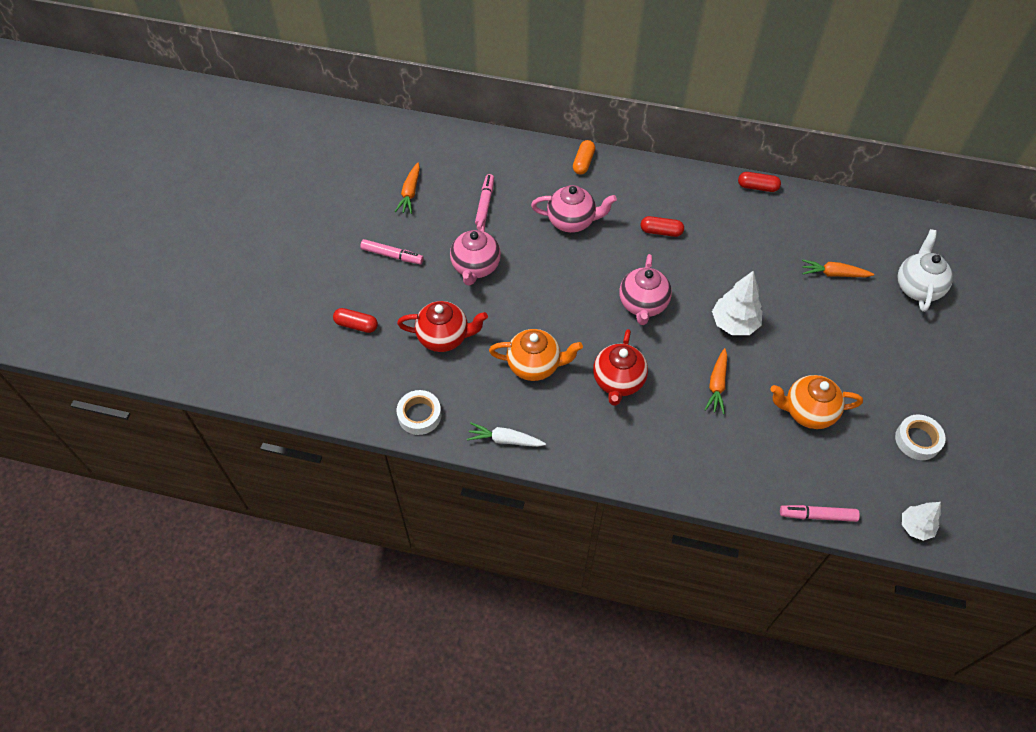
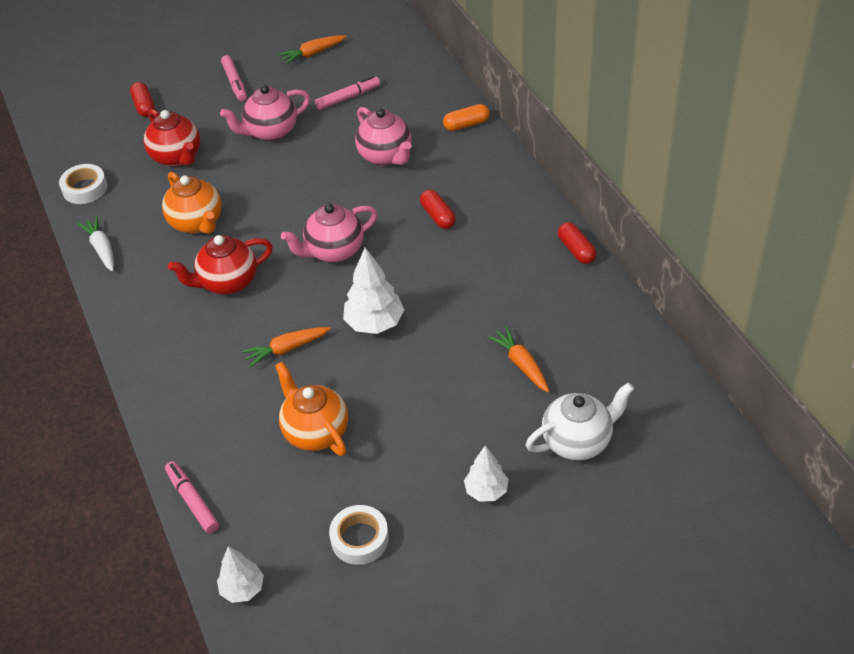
camera: 55 degrees right, 10 degrees down
none -> white tree [464,445,509,502]

